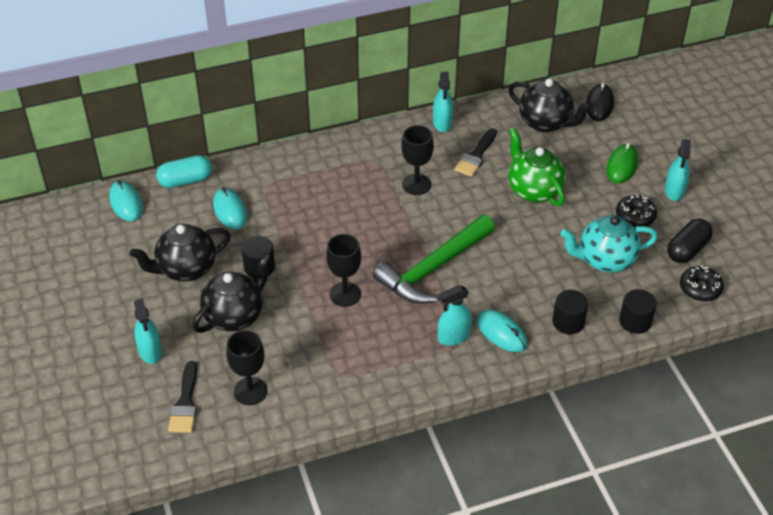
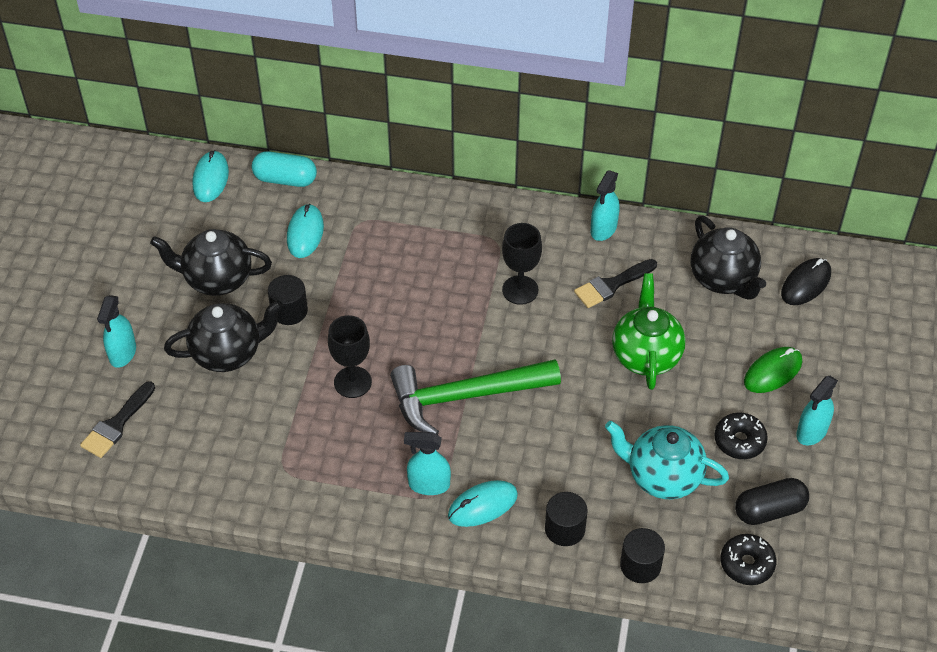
camera: 30 degrees right, 5 degrees up
black goblet [226,330,268,405] -> none
turquoise mouse [477,310,527,352] -> turquoise mouse turned 75 degrees clockwise [448,480,518,527]

